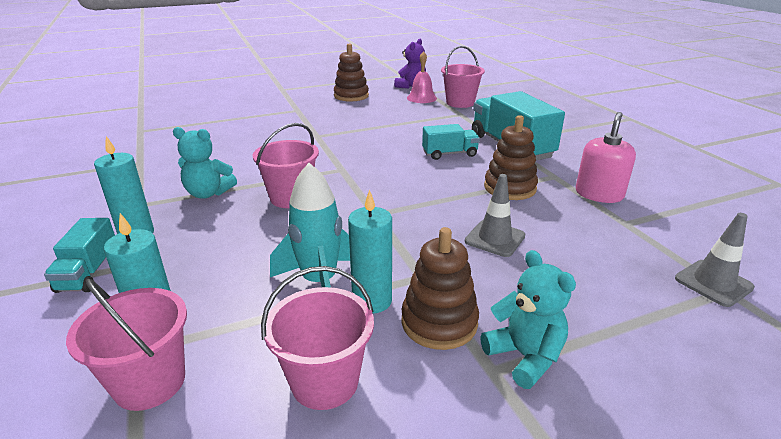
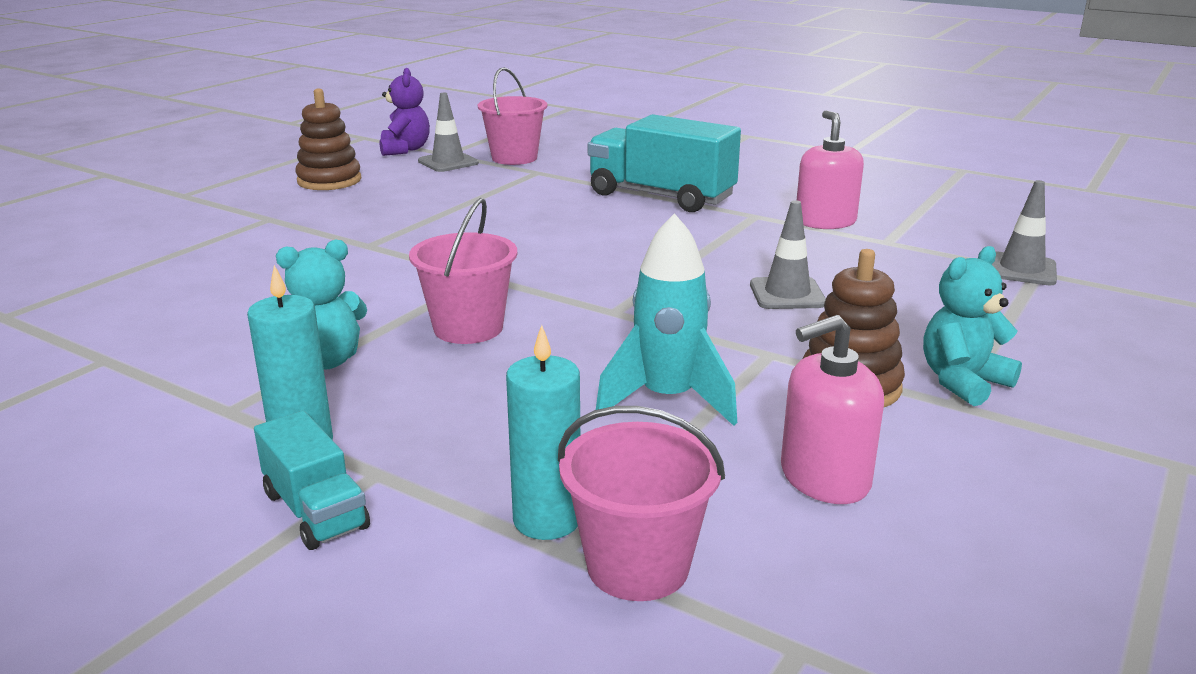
camera: 35 degrees left, 5 degrees down
pink bucket [261,266,374,410] -> pink soap dispenser [781,315,884,504]
turquoise candle [348,190,392,314] -> none
pink bell [407,51,437,103] -> grey traffic cone [418,93,479,172]
turquoise truck [422,124,480,160] -> none
turquoise teddy bear [480,250,576,389] -> turquoise teddy bear turned 60 degrees counterclockwise [923,246,1022,406]
brown stacking toy [484,115,538,200] -> none

